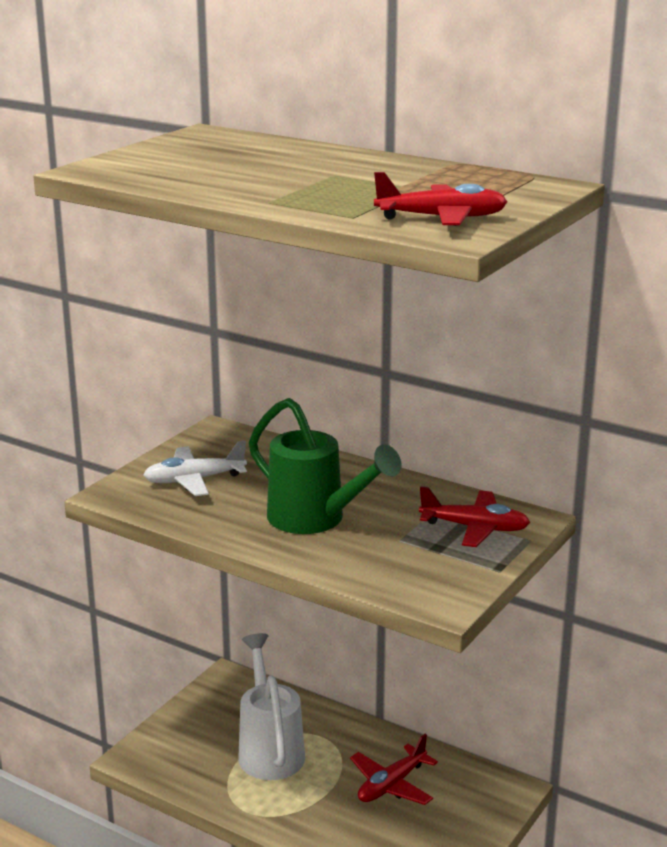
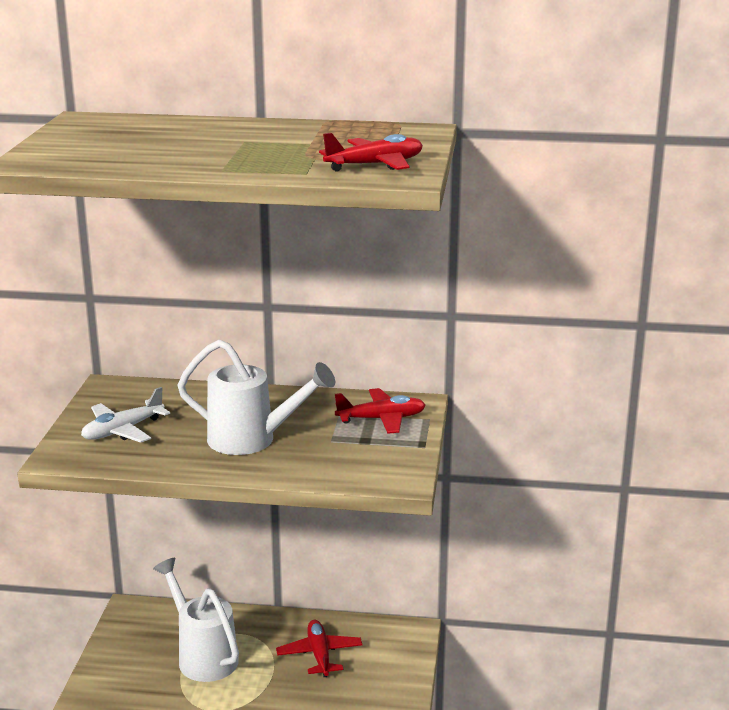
camera: 25 degrees left, 0 degrees up
green watering can [249,398,402,534] -> white watering can [177,339,335,455]
red plane [350,734,438,805] -> red plane turned 150 degrees clockwise [276,620,363,677]

